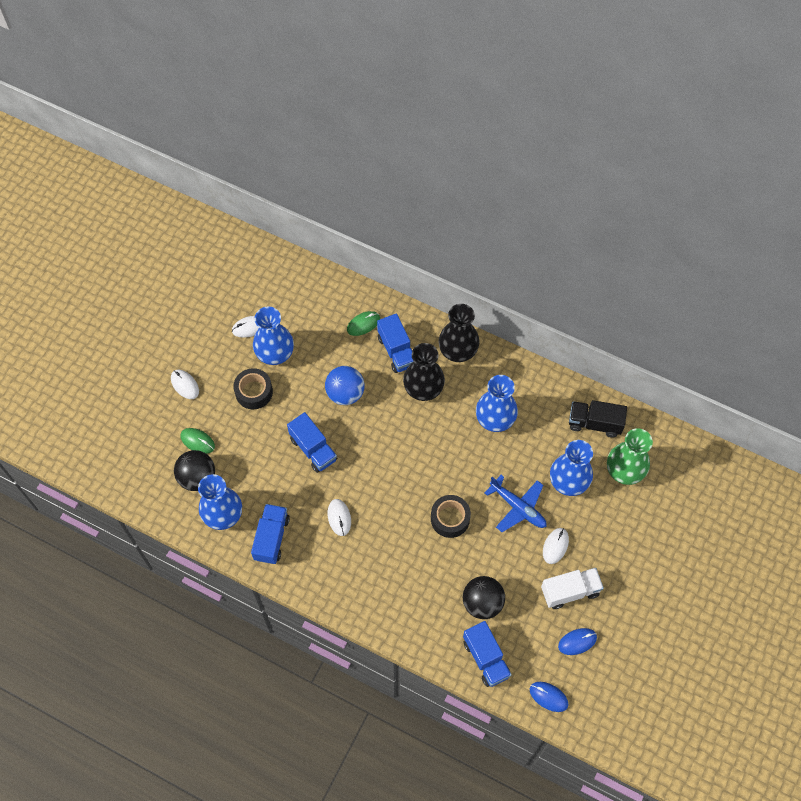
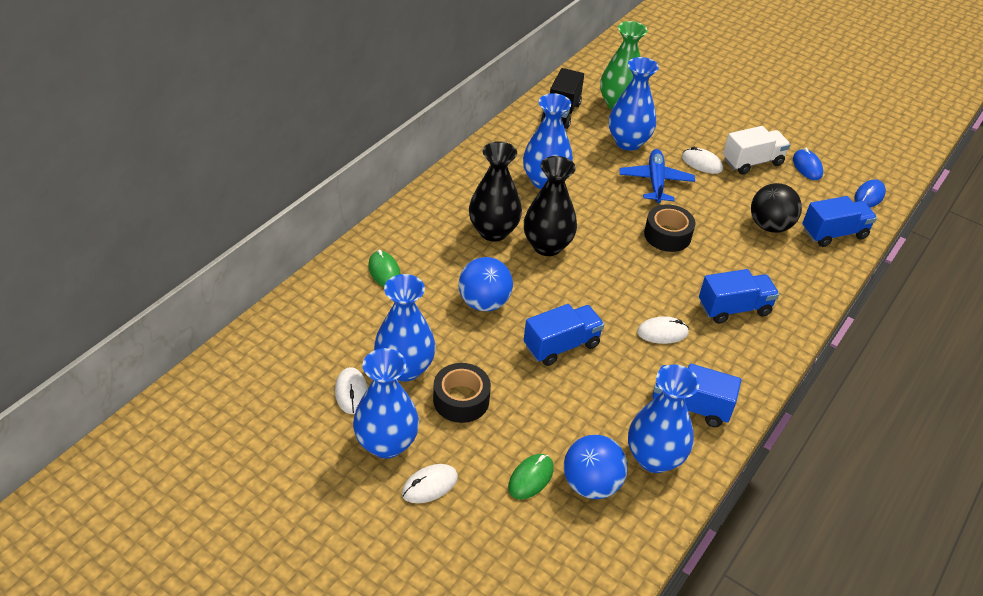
camera: 85 degrees left, 20 degrees down
black ball [174,450,215,491] -> blue ball [564,435,628,499]
blue truck [377,314,414,373] -> blue truck moved to [699,269,779,324]
black vase [439,304,480,362] -> black vase moved to [524,156,577,256]
blue plane [485,475,547,532] -> blue plane turned 45 degrees counterclockwise [620,149,695,203]
white truck [541,568,604,609] -> white truck turned 75 degrees clockwise [723,126,791,174]
none -> blue vase [353,348,419,459]

